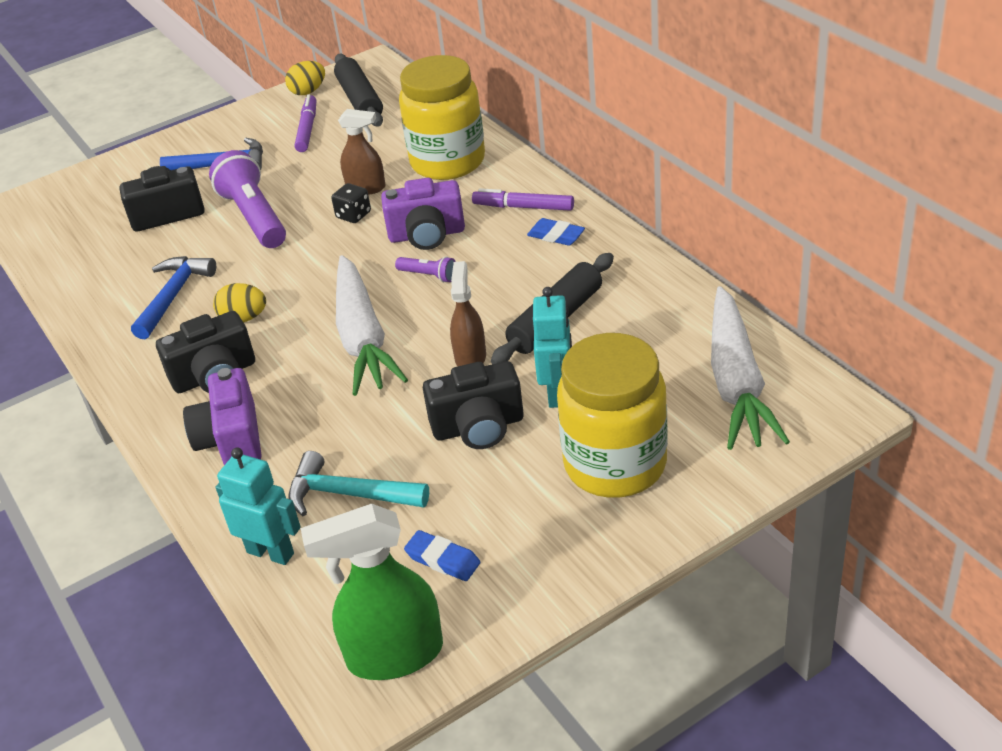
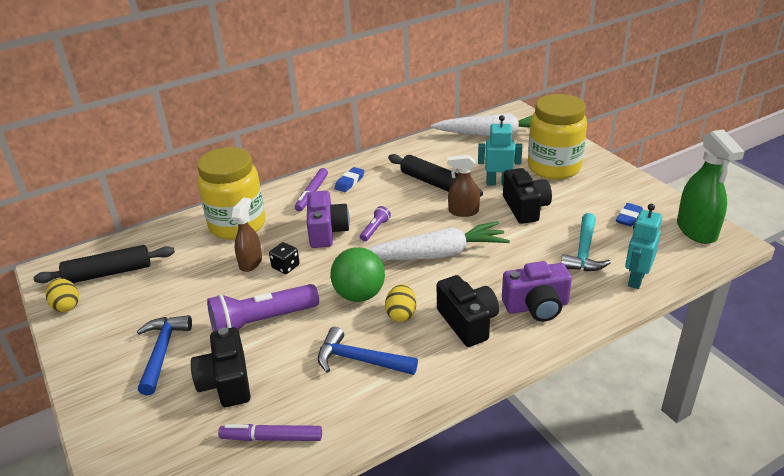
camera: 90 degrees left, 5 degrees down
purple marker [295,94,316,152] -> purple marker moved to [218,424,322,441]
none -> green ball [330,247,385,302]

